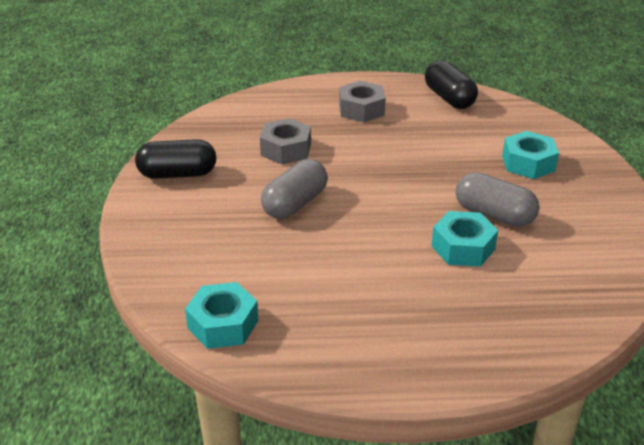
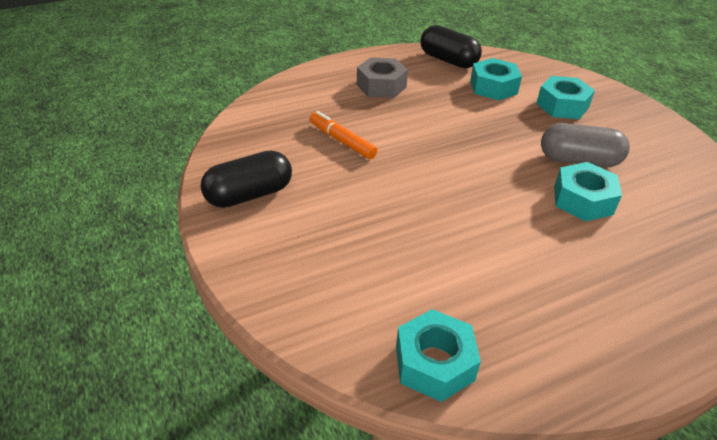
camera: 25 degrees left, 5 degrees up
grey nut [260,118,311,165] -> orange marker [309,111,378,159]
grey capsule [261,159,328,219] -> none
none -> turquoise nut [470,58,522,101]

